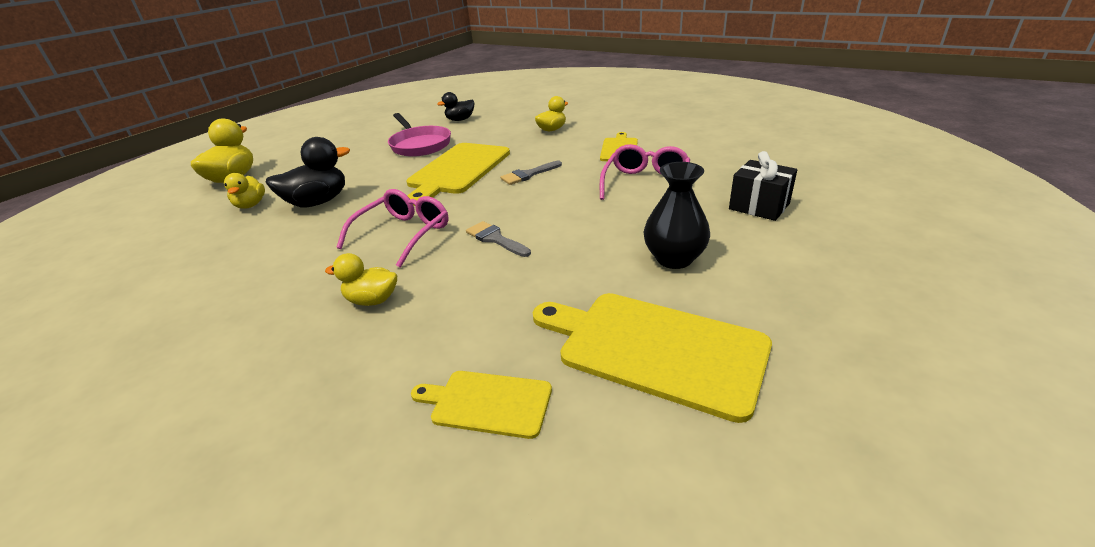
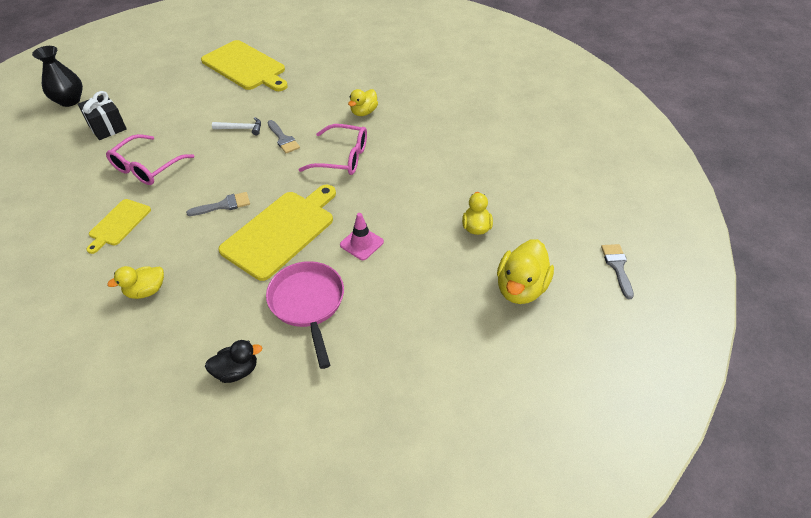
camera: 170 degrees left, 15 degrees up
black duck [266,137,350,207] -> none
yellow duck [325,253,397,306] -> yellow duck turned 105 degrees clockwise [348,89,378,116]
pink glasses [336,189,449,268] -> pink glasses turned 120 degrees counterclockwise [298,124,367,175]
yellow cutting board [411,371,552,439] -> none
black vase [644,162,710,269] -> black vase moved to [32,46,83,107]
none -> white hammer [212,117,261,135]
none -> pink traffic cone [340,213,384,260]
none -> grey brush [601,244,634,299]

